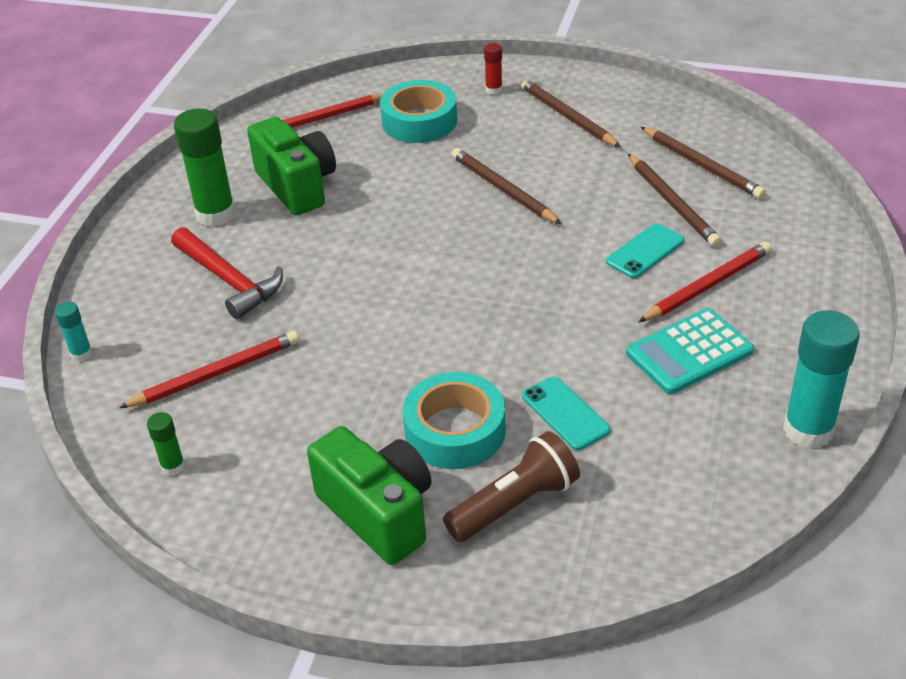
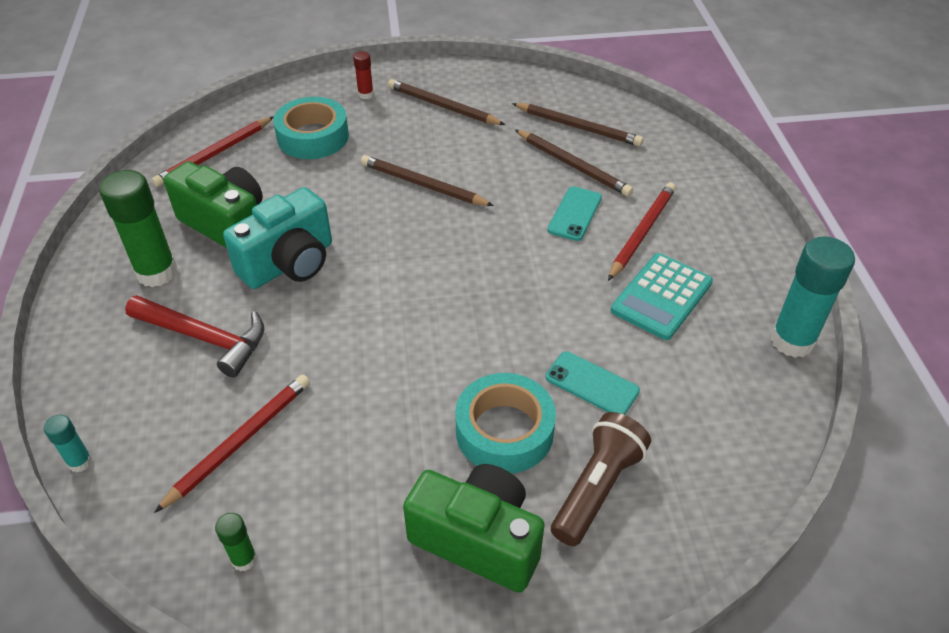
camera: 25 degrees left, 5 degrees up
none -> turquoise camera [223,187,332,289]

